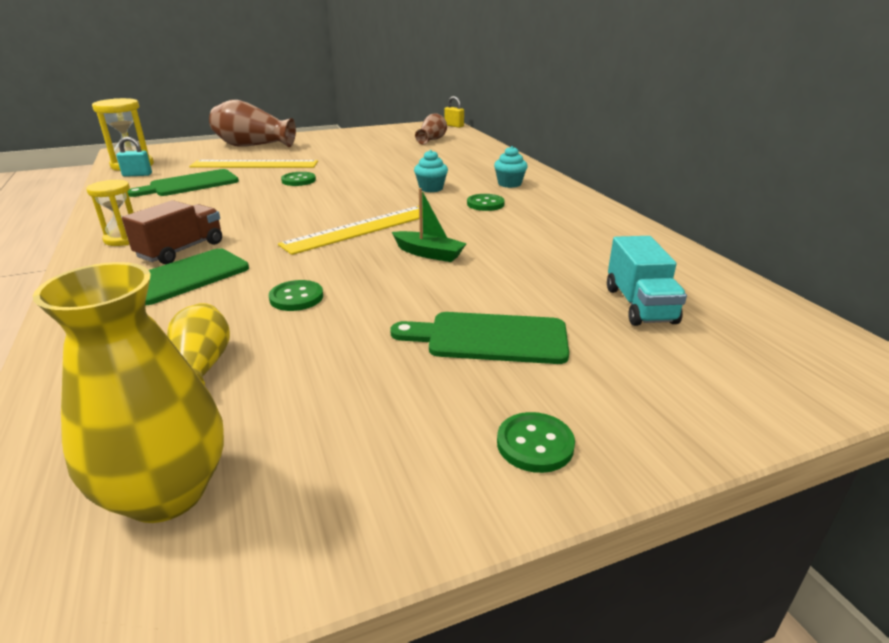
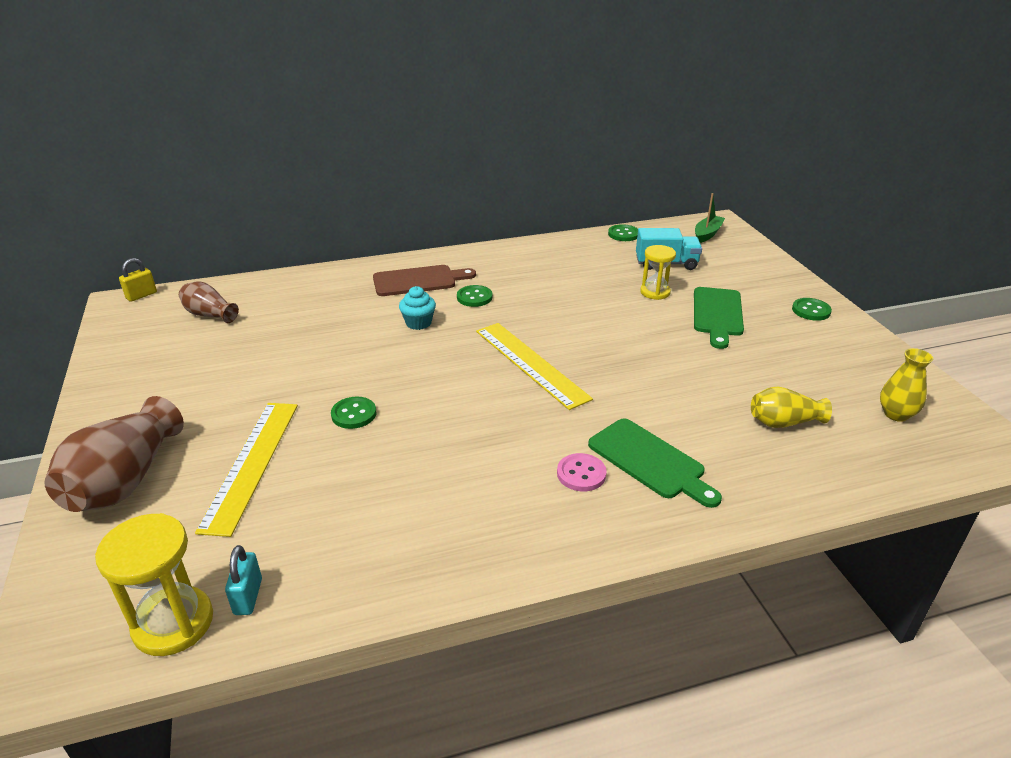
camera: 85 degrees left, 5 degrees up
yellow vase [33,262,224,523] -> yellow vase [880,348,933,422], size x0.58
yellow hourglass [86,180,134,246] -> yellow hourglass moved to [640,245,676,300]
brown truck [122,200,222,264] -> pink button [557,453,607,491]
green cutting board [127,169,239,197] -> none
green button [269,280,323,311] -> green button moved to [608,224,638,241]
green boat [392,188,467,262] -> green boat moved to [695,193,725,243]
turquoise cupcake [494,146,528,188] -> brown cutting board [373,265,476,296]

